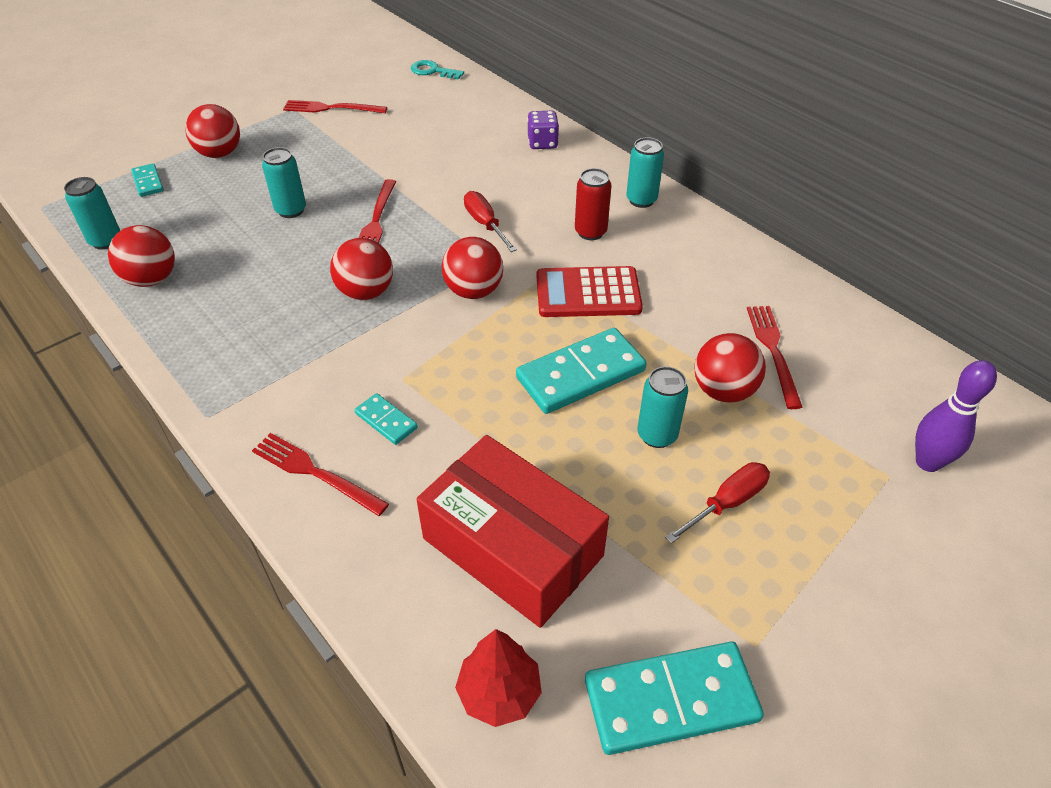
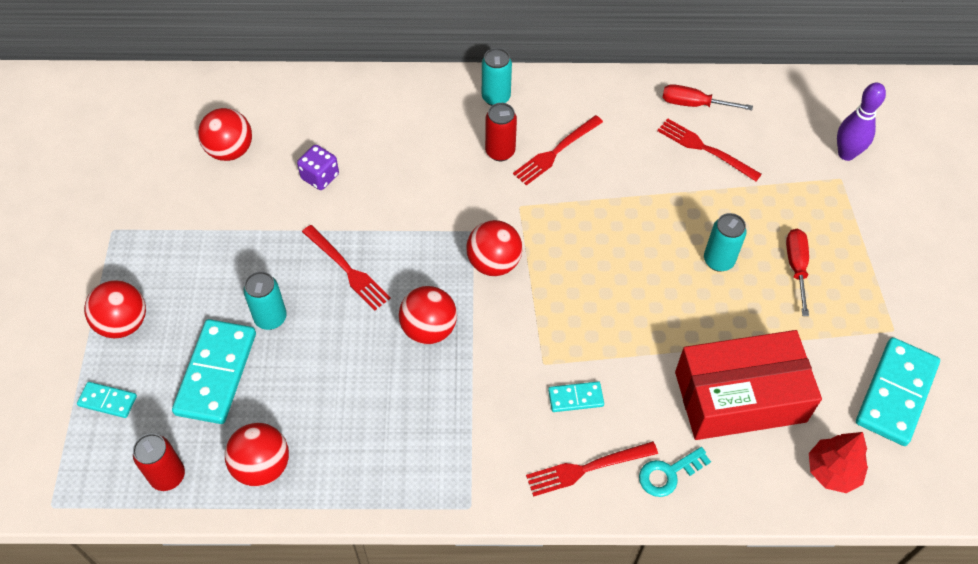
camera: 50 degrees left, 10 degrees up
turquoise can [64,177,120,250] -> red can [133,433,185,491]
red fork [283,100,387,113] -> red fork moved to [513,115,603,185]
turquoise key [411,60,464,80] -> turquoise key moved to [639,447,711,497]
red screwdriver [464,191,517,252] -> red screwdriver moved to [662,84,753,110]
turquoise domino [516,328,646,414] -> turquoise domino moved to [172,319,256,424]
purple dice [527,110,559,149] -> purple dice moved to [297,145,339,190]
red calculator [537,266,643,317] -> none
red ball [694,333,766,403] -> red ball moved to [198,108,252,161]

